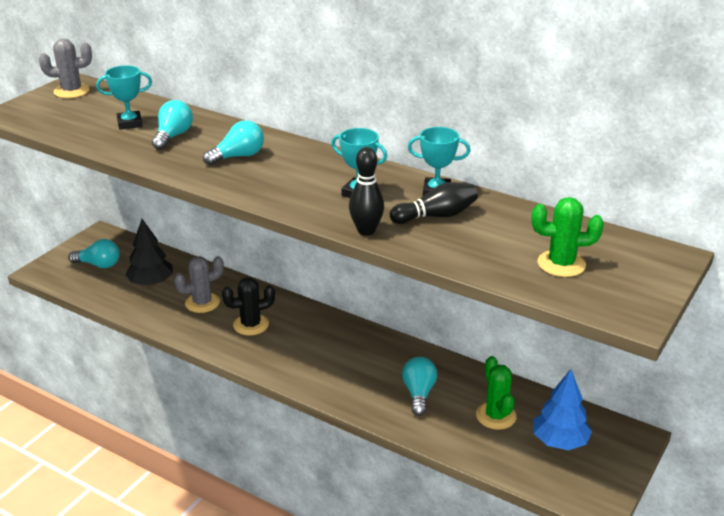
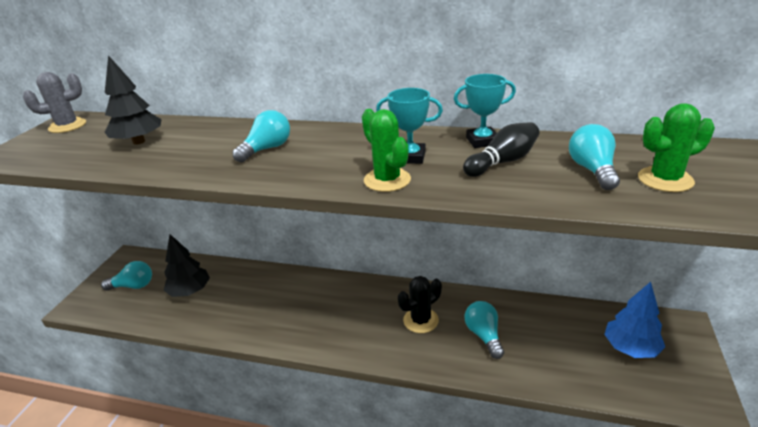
camera: 15 degrees left, 0 degrees up
turquoise trophy [96,65,152,130] -> black tree [104,55,161,145]
turquoise light bulb [152,100,193,150] -> turquoise light bulb moved to [569,124,620,190]
grey cactus [174,256,224,313] -> none
black cactus [222,277,275,336] -> black cactus moved to [398,276,442,333]
black bowling pin [349,147,384,236] -> none
green cactus [476,356,517,430] -> green cactus moved to [362,109,411,192]

